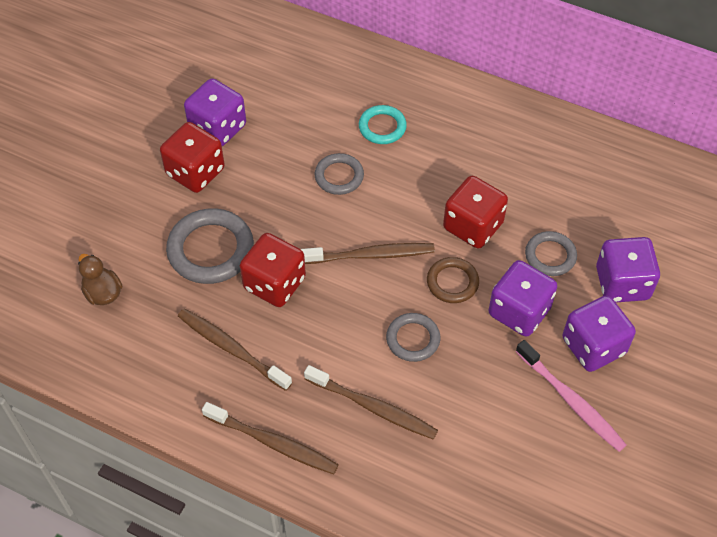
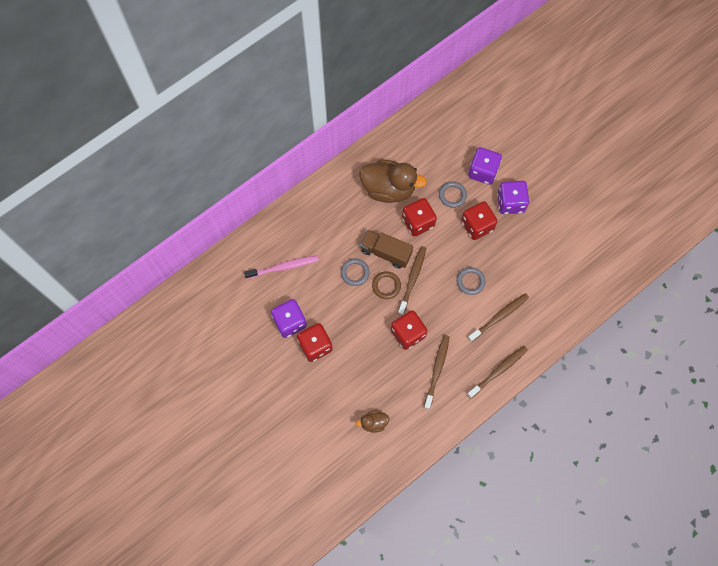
camera: 65 degrees left, 15 degrees up
grey ring [166,208,254,284] -> none
brown toothbrush [178,309,292,391] -> brown toothbrush turned 135 degrees clockwise [424,335,450,409]
turquoise ring [359,105,407,144] -> none
brown ring [427,257,479,303] -> brown ring moved to [372,271,401,299]
purple dice [488,260,558,337] -> red dice [461,201,498,240]
pink toothbrush [516,340,627,452] -> pink toothbrush moved to [244,256,319,279]
none -> brown duck [359,160,427,203]
none -> brown truck [360,230,413,269]

